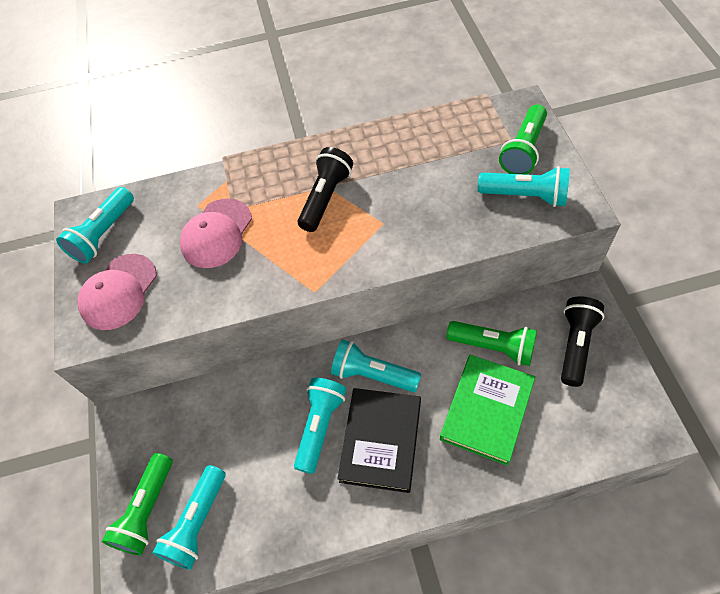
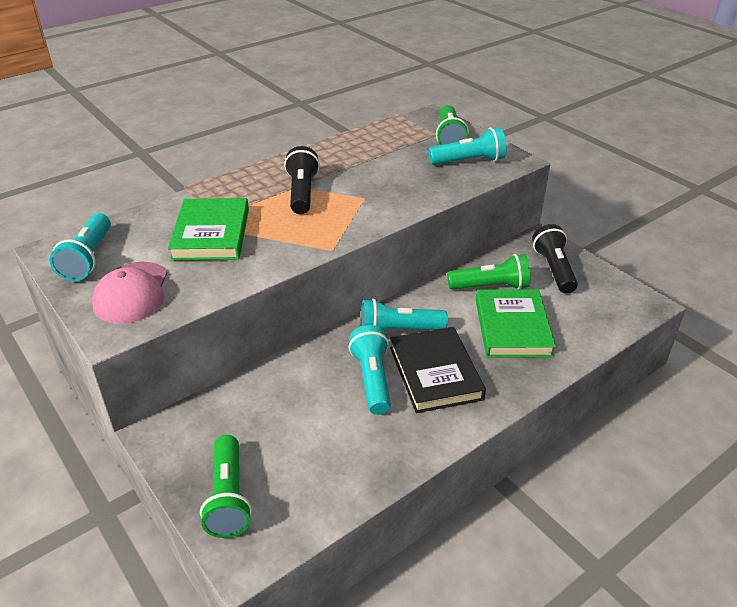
camera: 30 degrees left, 20 degrees down
turquoise flashlight [152,465,226,570] -> none
pink cap [180,198,252,268] -> green book [168,198,249,261]

